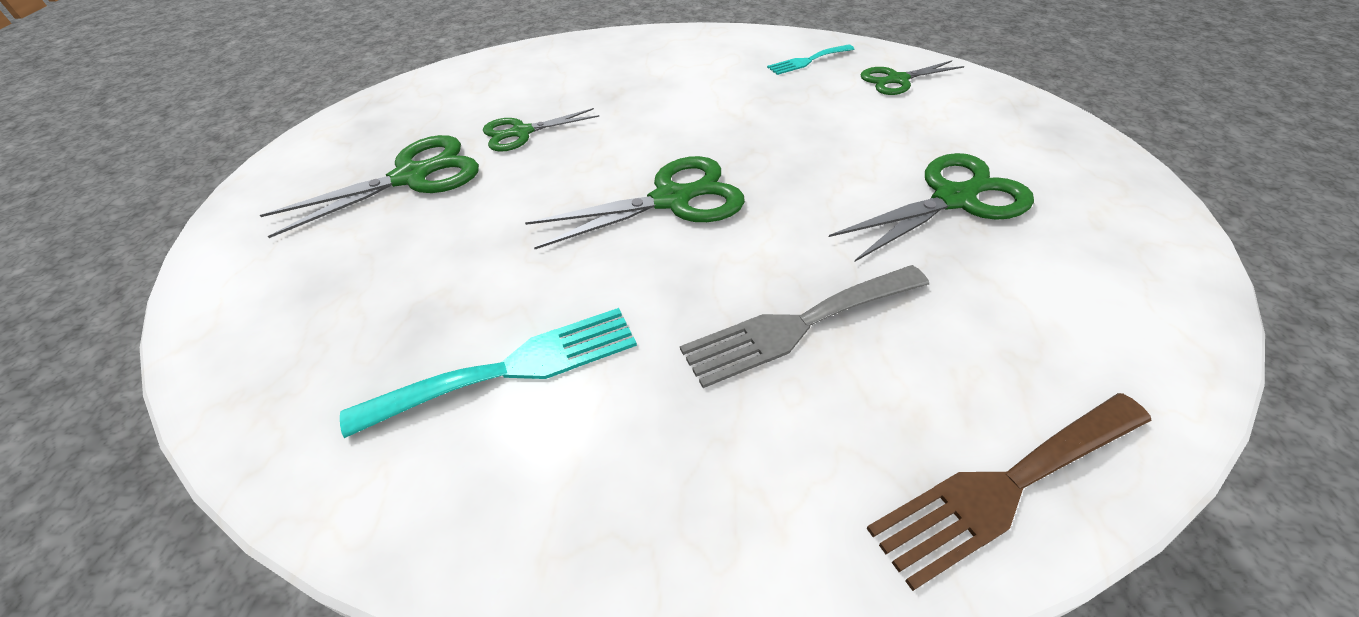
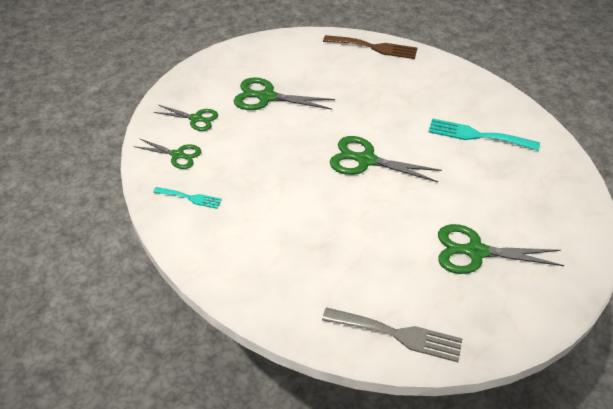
camera: 140 degrees left, 0 degrees up
green scissors [483,108,599,151] -> green scissors moved to [154,105,218,131]
grey fork [680,265,929,388] -> grey fork moved to [322,307,463,362]

